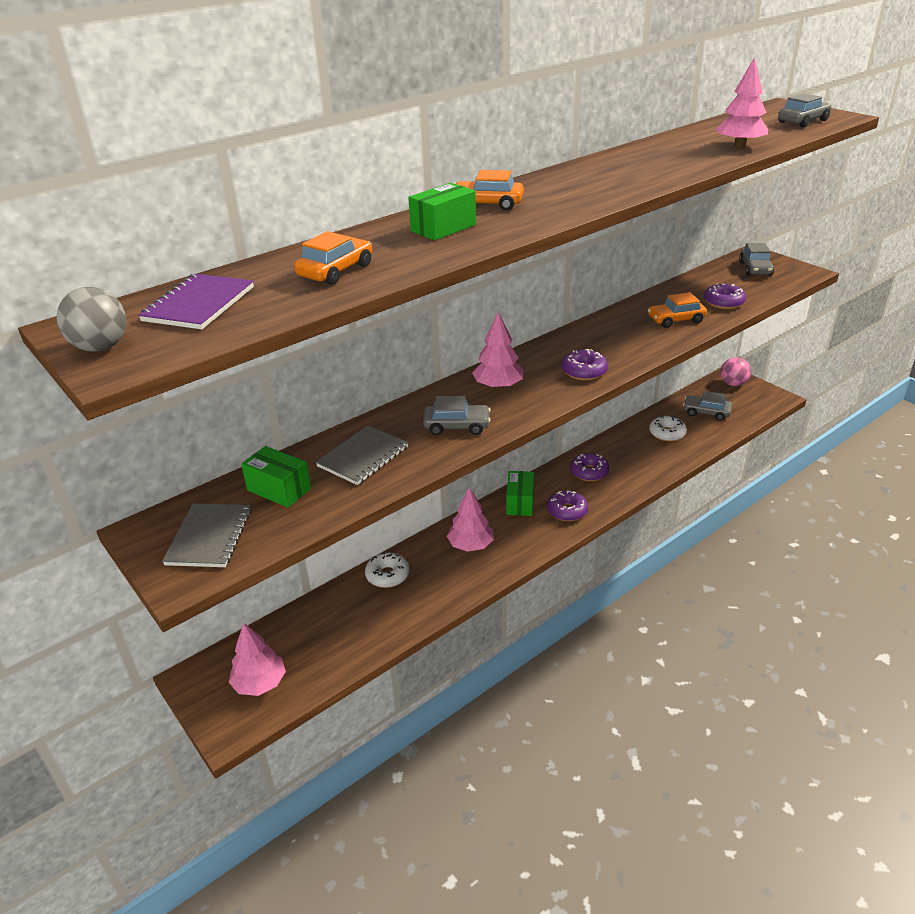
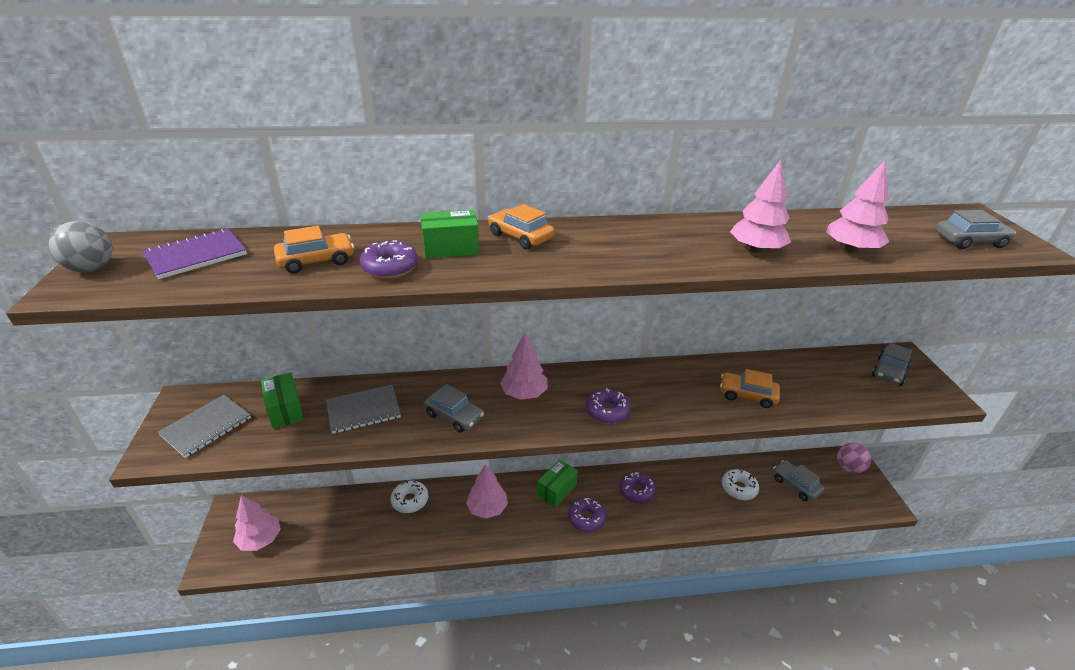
camera: 30 degrees right, 0 degrees up
purple donut [704,283,746,309] -> purple donut moved to [359,240,418,279]
none -> pink tree [730,160,791,253]

